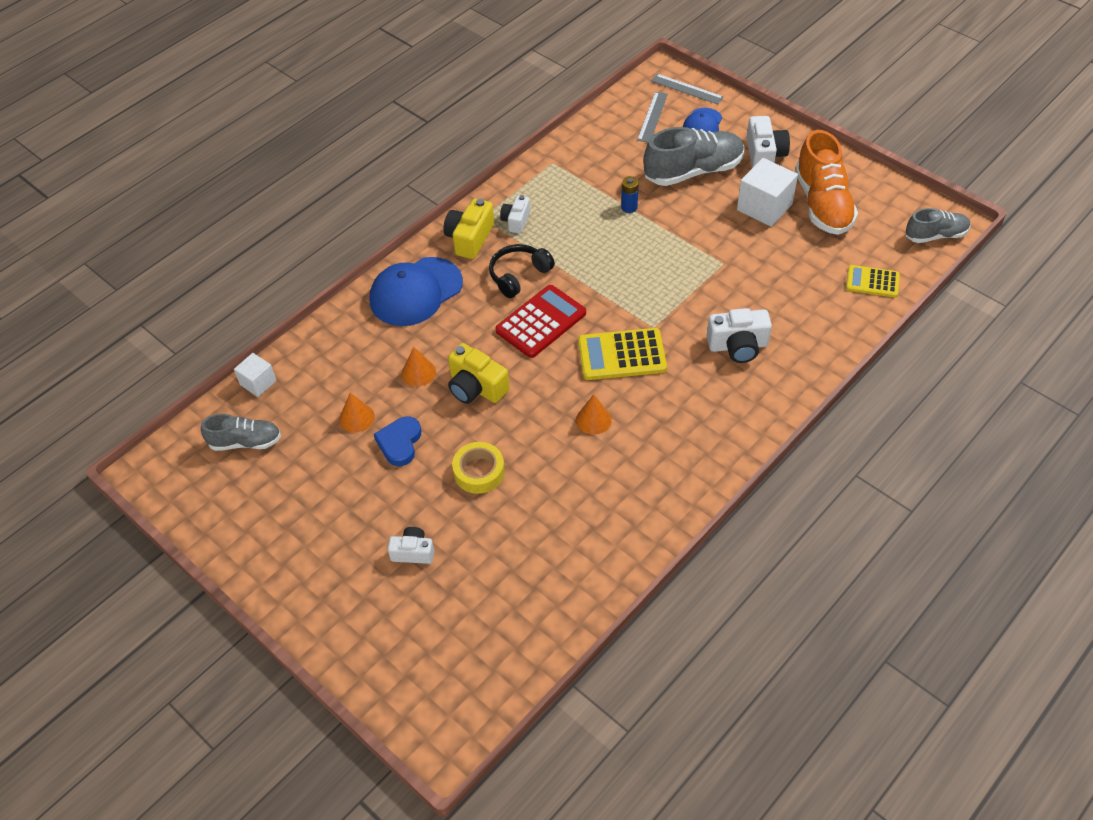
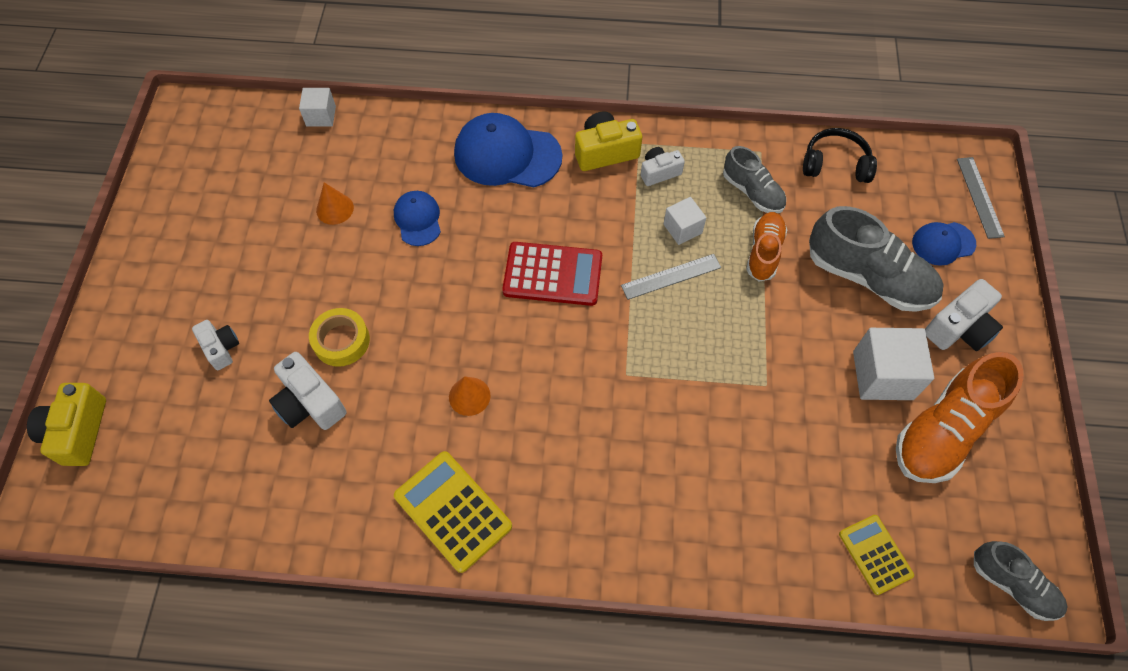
camera: 50 degrees right, 10 degrees up
grey shoe [201,414,281,451] -> grey shoe moved to [723,146,786,213]
blue heart [374,416,421,466] -> none
orange cone [402,347,436,386] -> blue cap [394,191,441,246]
yellow camera [448,343,509,404] -> yellow camera moved to [27,383,106,466]
black headphones [489,244,555,298] -> black headphones moved to [803,128,877,183]
yellow calculator [578,328,667,380] -> yellow calculator moved to [394,451,512,573]
blue battery [621,176,639,213] -> orange shoe [746,212,787,281]
grey ruler [637,92,668,142] -> grey ruler moved to [621,254,721,300]
white camera [707,308,772,363] -> white camera moved to [269,352,346,430]
none -> white cube [664,197,706,245]

